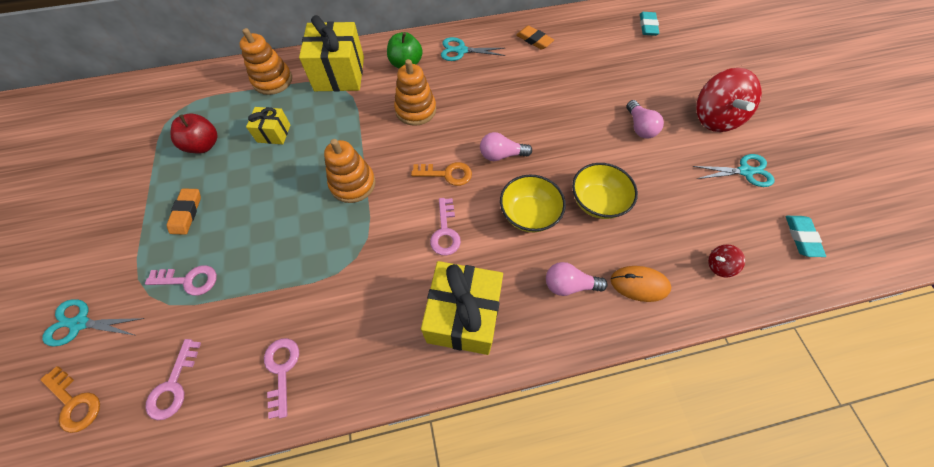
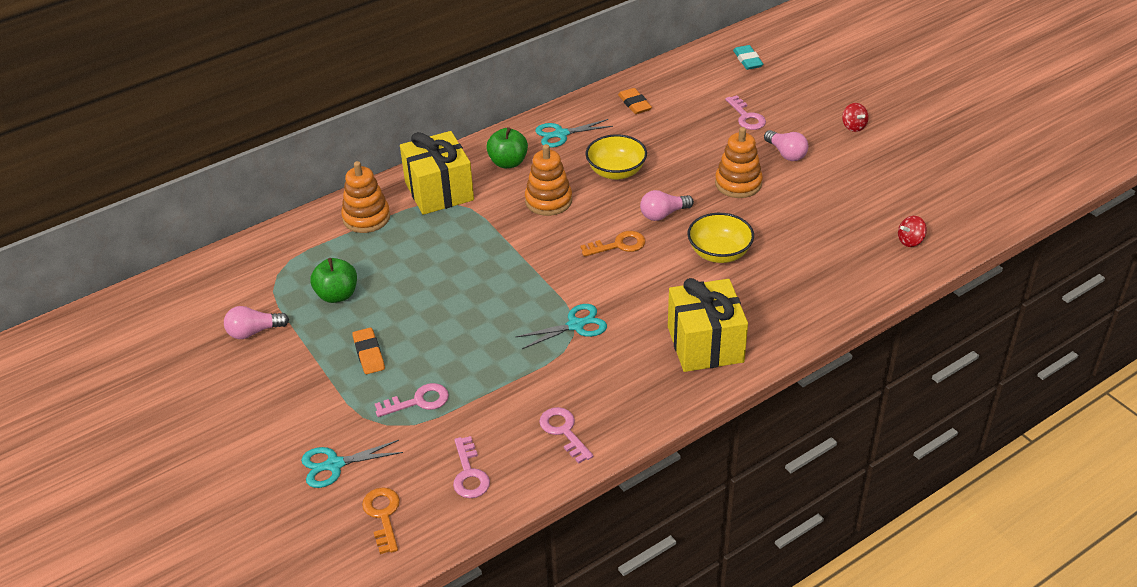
camera: 20 degrees left, 20 degrees down
orange key [40,366,100,433] -> orange key turned 120 degrees counterclockwise [362,487,400,554]
red apple [170,113,217,153] -> green apple [310,258,357,303]
yellow gift [246,107,291,144] -> none
orange stacking toy [324,139,376,203] -> orange stacking toy moved to [715,127,763,198]
pink key [430,198,461,256] -> pink key moved to [725,95,766,130]
orange eraser [516,25,554,50] -> orange eraser turned 45 degrees clockwise [618,88,652,114]
pink light bulb [546,262,607,296] -> pink light bulb moved to [224,306,289,339]
yellow bowl [572,163,638,219] -> yellow bowl moved to [585,134,647,180]
orange mouse [610,266,671,302] -> none
turquoise scissors [692,154,775,187] -> turquoise scissors moved to [516,304,607,349]
red spinning top [696,68,762,132] -> red spinning top [842,103,869,132], size x0.45
turquoise eraser [786,216,826,257] -> none

